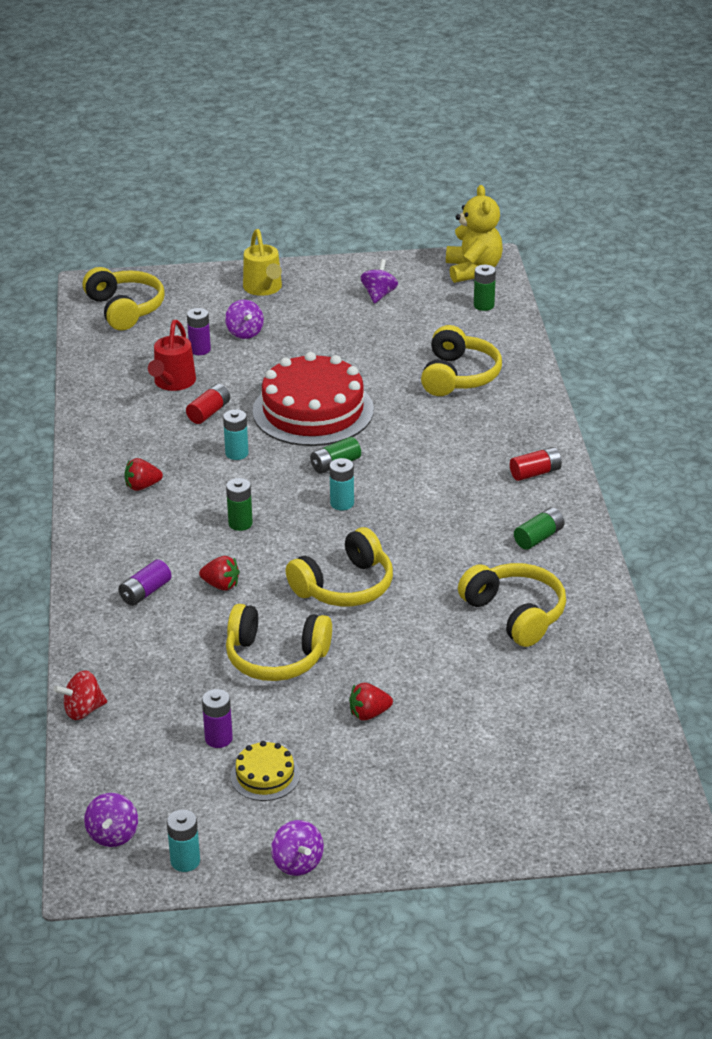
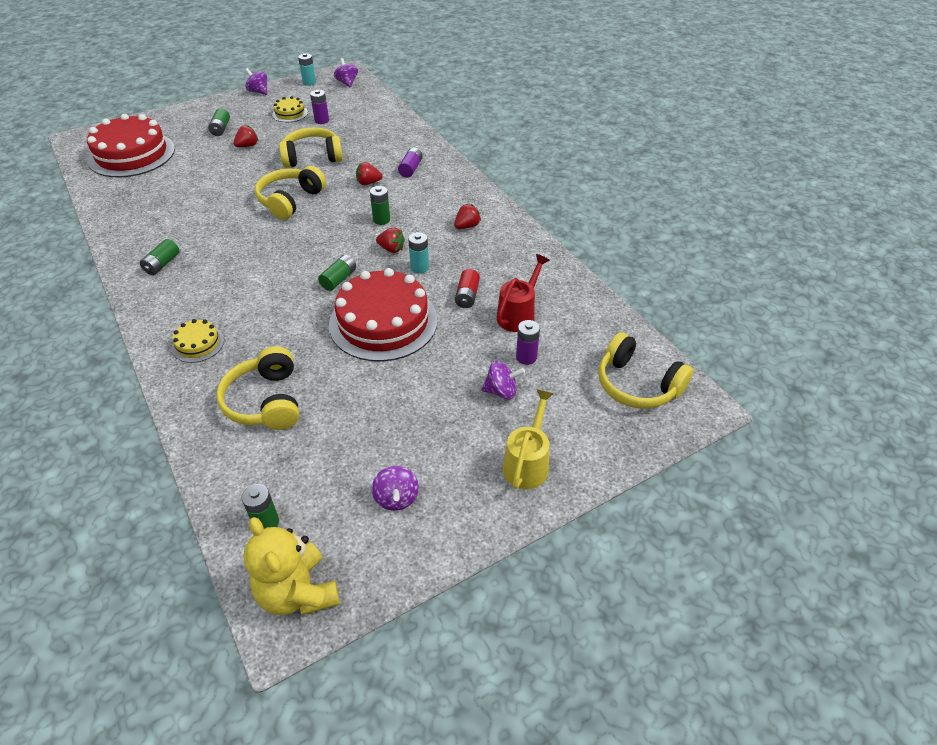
camera: 155 degrees right, 10 degrees up
red spinning top [54,670,107,720] -> none
red watering can [148,320,196,391] -> red watering can turned 45 degrees clockwise [497,254,550,332]
purple spinning top [225,299,264,339] -> purple spinning top turned 135 degrees clockwise [481,361,525,399]
yellow watering can [243,229,282,296] -> yellow watering can turned 60 degrees clockwise [503,389,554,489]
turquoise battery [329,458,354,510] -> none
yellow headphones [458,563,566,647] -> none
red battery [510,447,562,481] -> none
none -> red cake [87,114,175,177]
none -> yellow cake [172,319,224,363]
none -> green battery [208,108,230,136]
none -> red strawberry [376,227,405,253]

